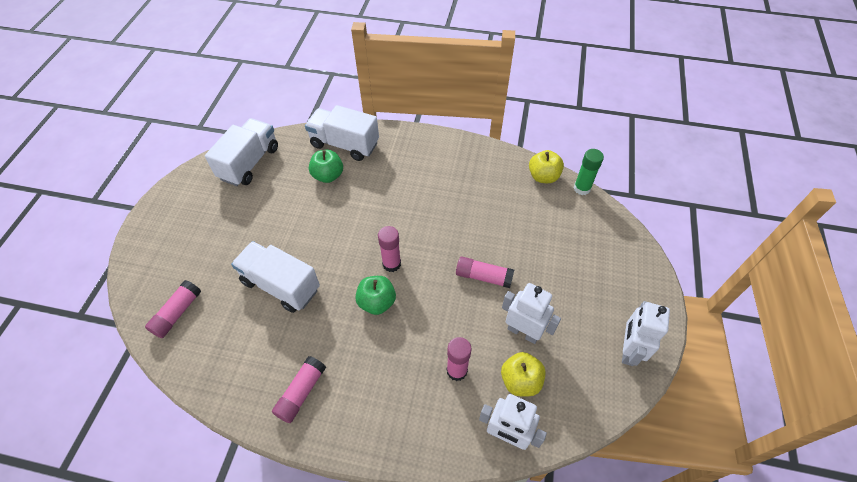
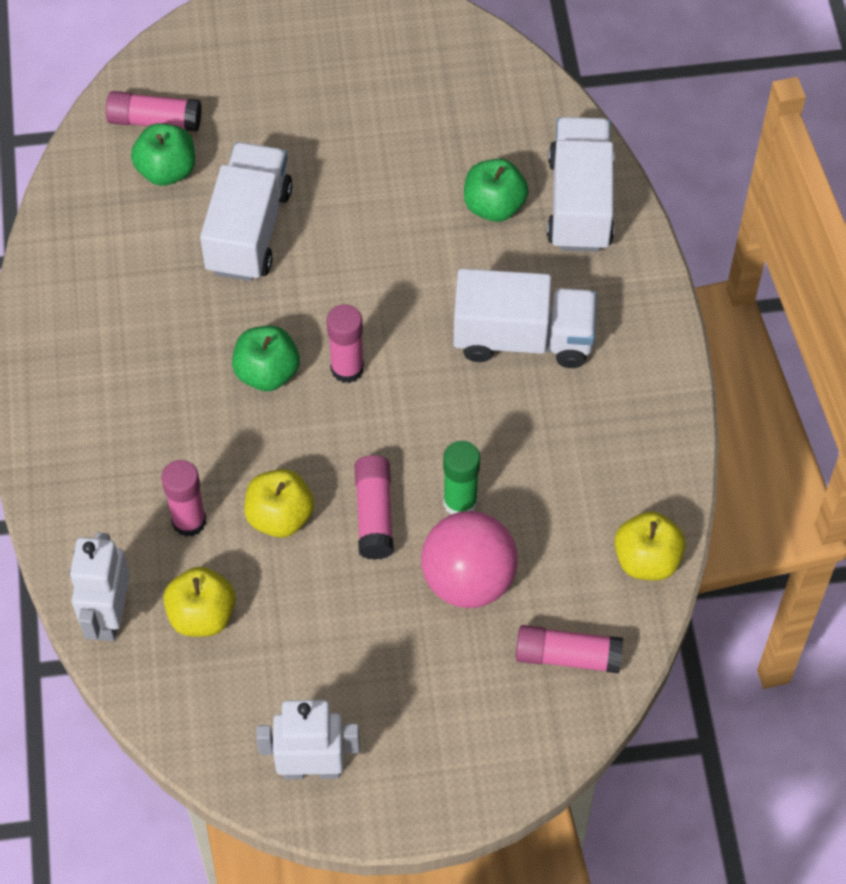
camera: 70 degrees right, 5 degrees up
white truck [205,118,278,186] -> white truck moved to [454,269,597,368]
pink glue stick [272,356,326,423] -> pink glue stick moved to [516,625,623,673]
white robot [502,283,561,344] -> none
green glue stick [574,149,604,195] -> green glue stick moved to [443,441,480,515]
none -> green apple [131,123,195,186]
none -> yellow apple [244,469,314,538]
none -> pink ball [421,511,518,608]

